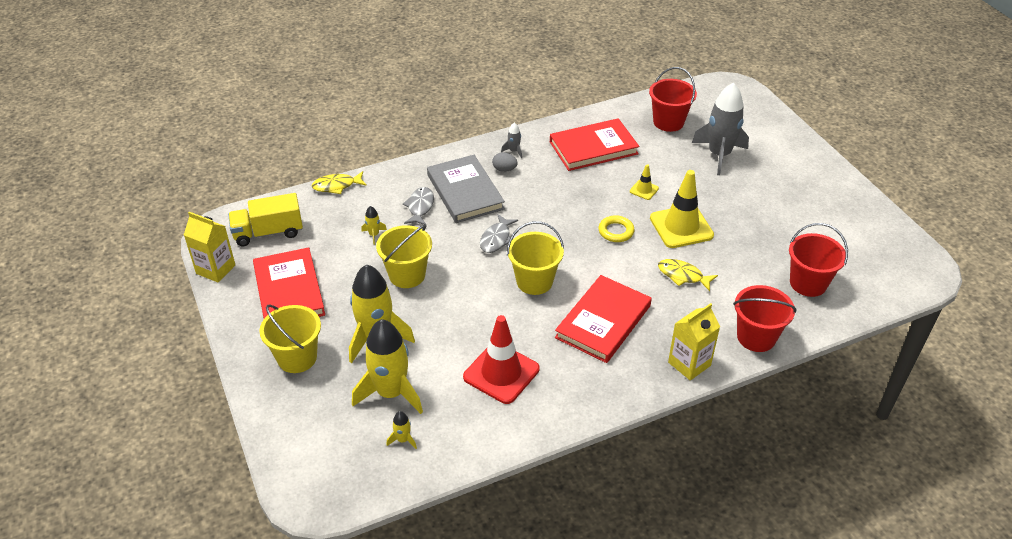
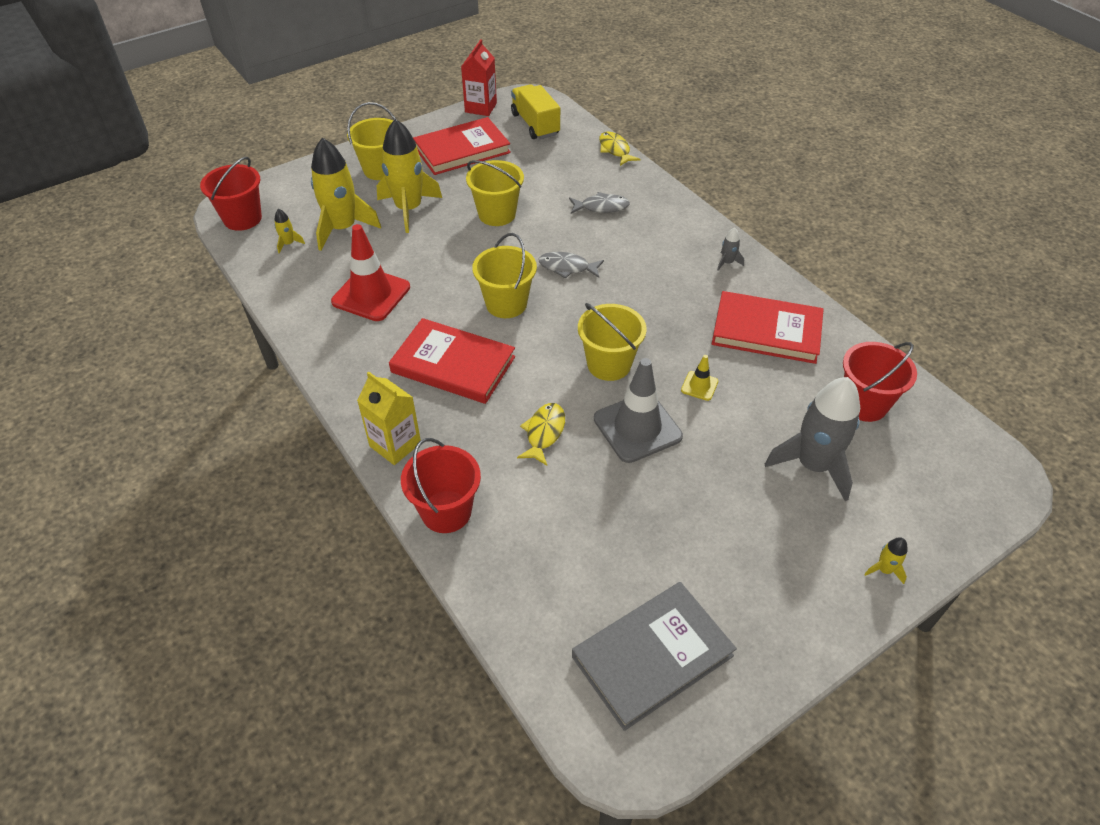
camera: 80 degrees right, 5 degrees up
yellow carton [184,212,235,282] -> red carton [461,39,497,116]
yellow rocket [361,206,387,245] -> yellow rocket moved to [864,537,908,584]
grey book [427,155,505,223] -> grey book moved to [572,582,737,731]
grey egg [492,152,518,172] -> none
red book [550,118,639,171] -> red book turned 45 degrees counterclockwise [712,291,824,364]
yellow ring [598,215,635,242] -> yellow bucket [578,303,647,381]
yellow traffic cone [650,170,714,248] -> grey traffic cone [594,358,683,463]
red bucket [789,223,848,297] -> red bucket moved to [200,157,262,231]

